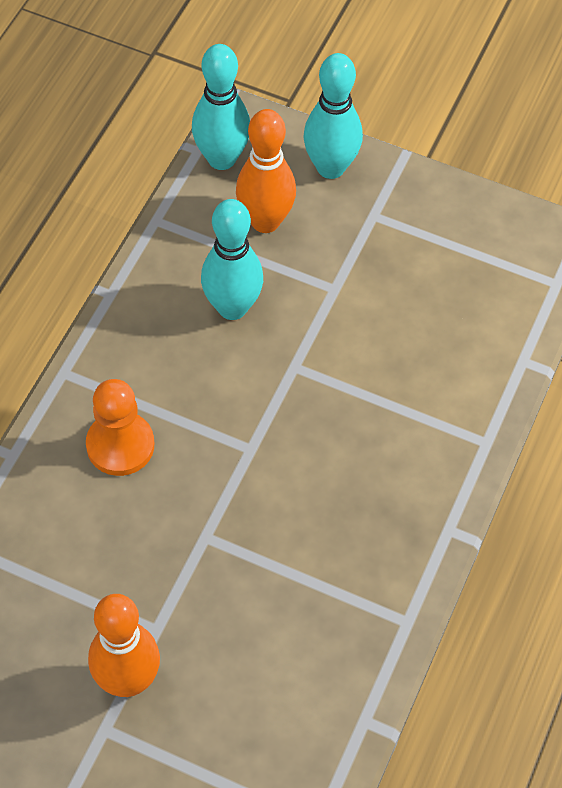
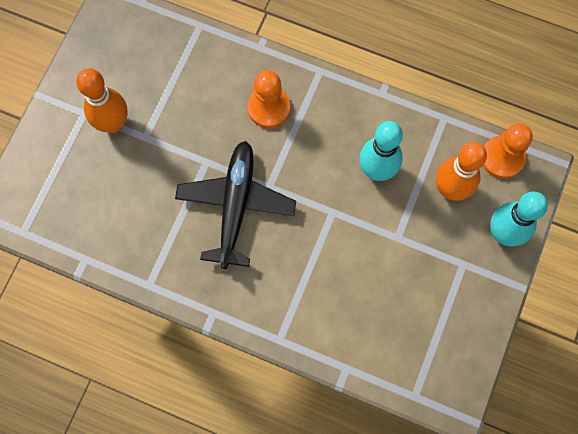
camera: 90 degrees right, 15 degrees up
turquoise bowling pin [192,44,250,170] -> orange pawn [483,123,533,179]
none -> black plane [175,141,296,269]

